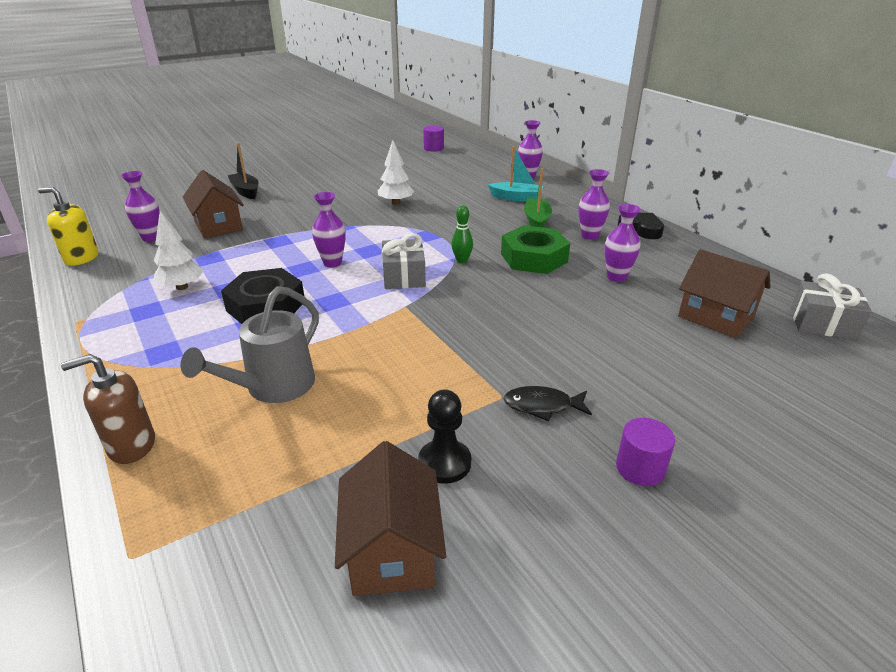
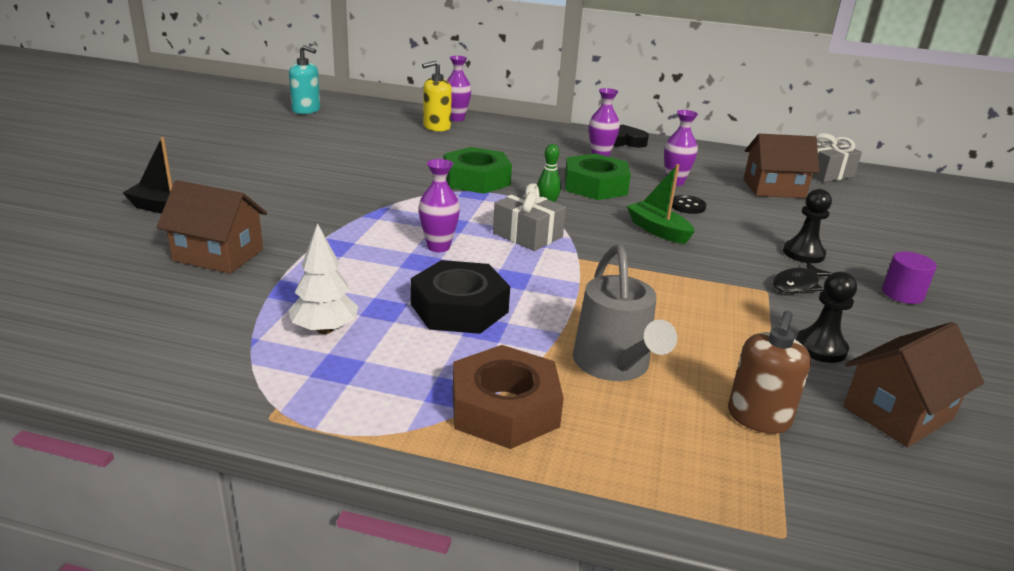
camera: 45 degrees left, 5 degrees down
yellow soap dispenser [38,187,99,266] -> yellow soap dispenser moved to [422,61,452,132]
brown soap dispenser [61,354,155,464] -> brown soap dispenser moved to [728,311,811,434]
purple vase [121,171,160,242] -> none
brown house [335,441,446,596] -> brown house turned 75 degrees counterclockwise [843,322,984,447]
white tree [378,140,414,205] -> none
purple cylinder [423,126,444,152] -> turquoise soap dispenser [289,45,320,114]
turquoise boat [488,146,543,201] -> none
green boat [524,168,552,228] -> green boat moved to [627,164,695,244]
none -> green nut [444,147,512,194]
none -> brown nut [453,345,564,449]
none -> black button [672,195,706,214]
none -> black pawn [783,189,832,263]

